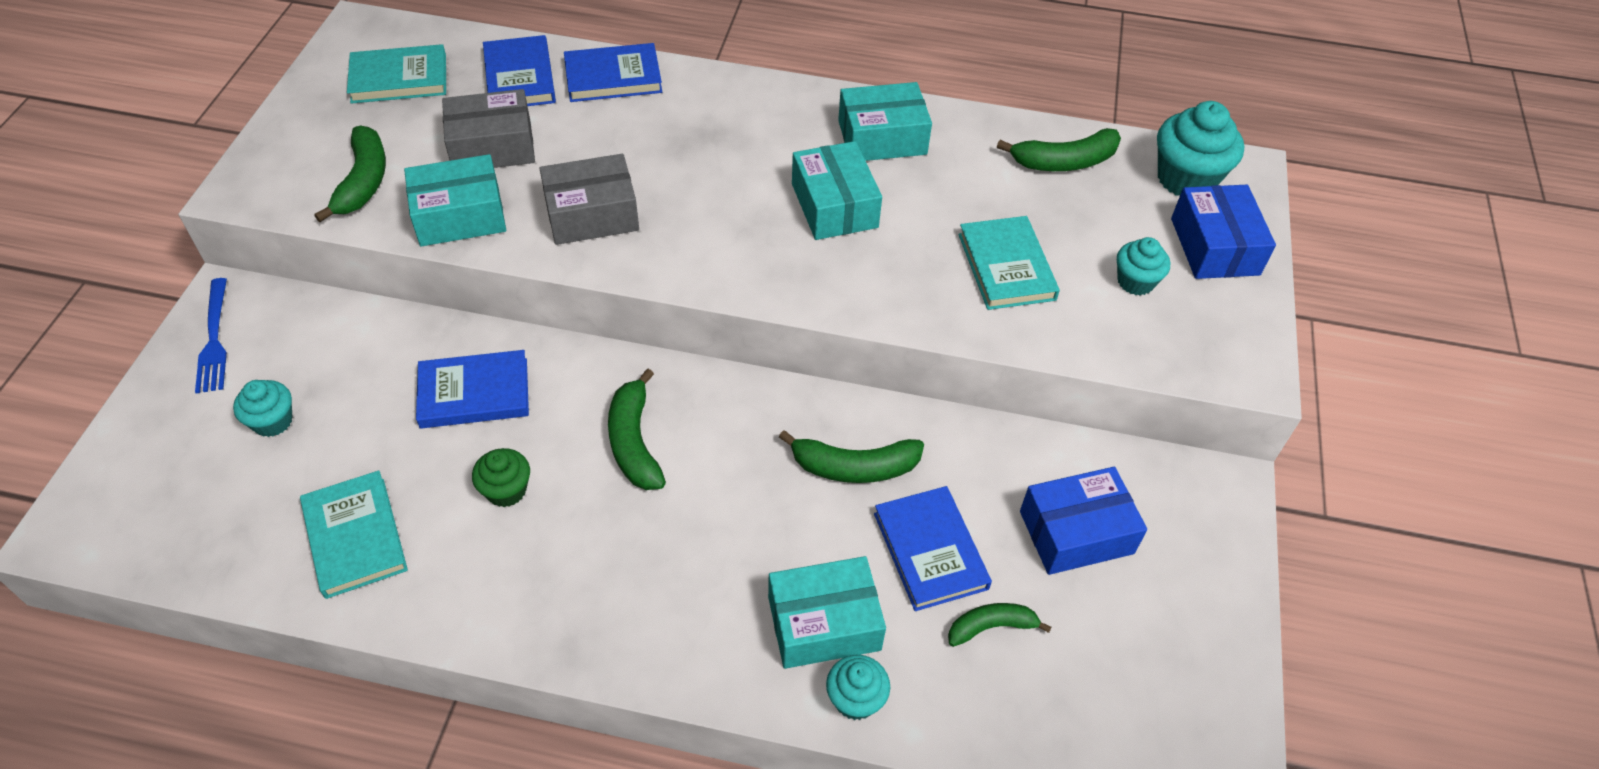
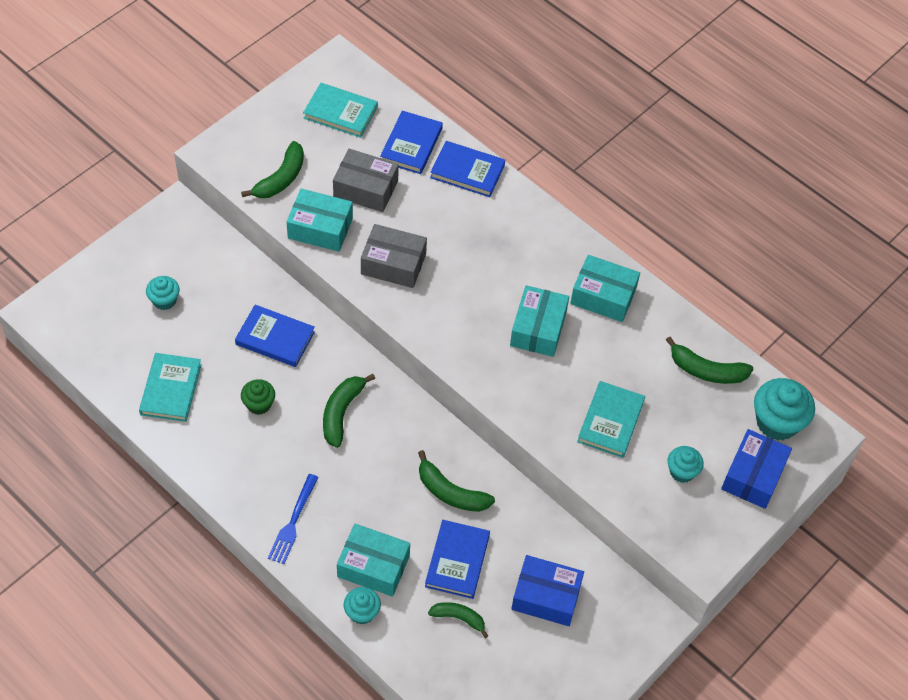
camera: 30 degrees right, 5 degrees up
blue fork [195,278,227,393] -> blue fork moved to [268,474,318,564]

